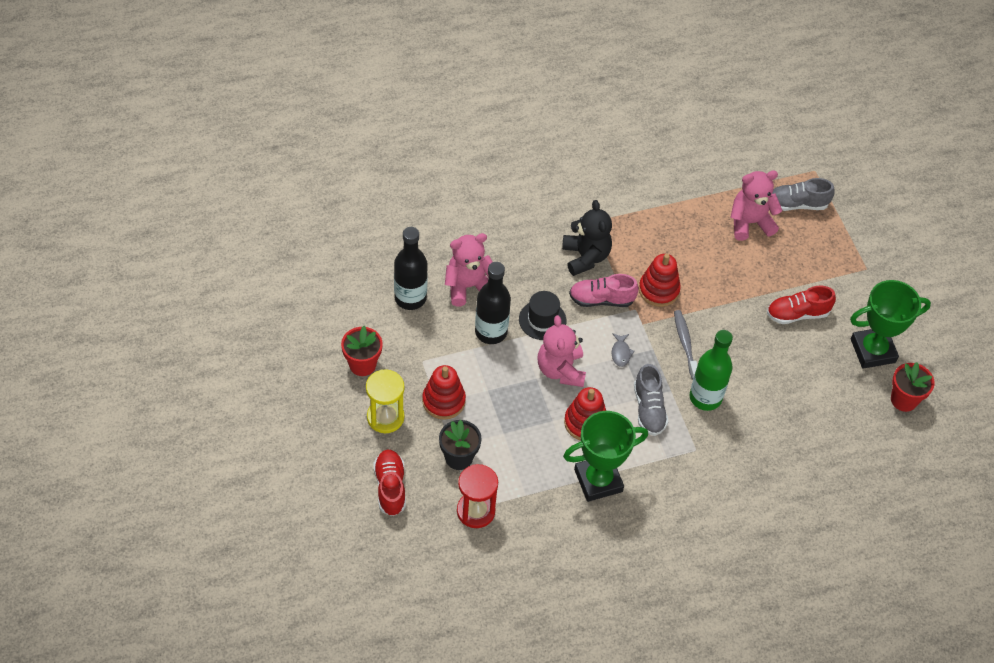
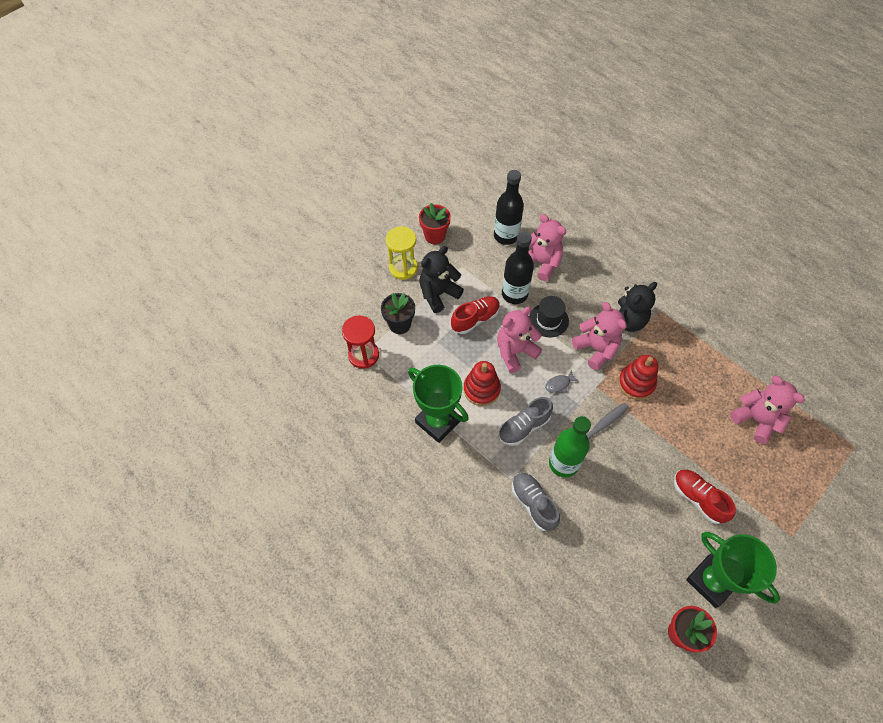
camera: 65 degrees right, 5 degrees up
red shoe [374,449,406,516] -> red shoe moved to [451,296,500,334]
red stacking toy [422,365,466,420] -> black teddy bear [419,246,464,313]
pink shoe [569,274,639,307] -> pink teddy bear [572,302,627,370]
grey shoe [772,178,835,211] -> grey shoe moved to [512,473,560,531]

